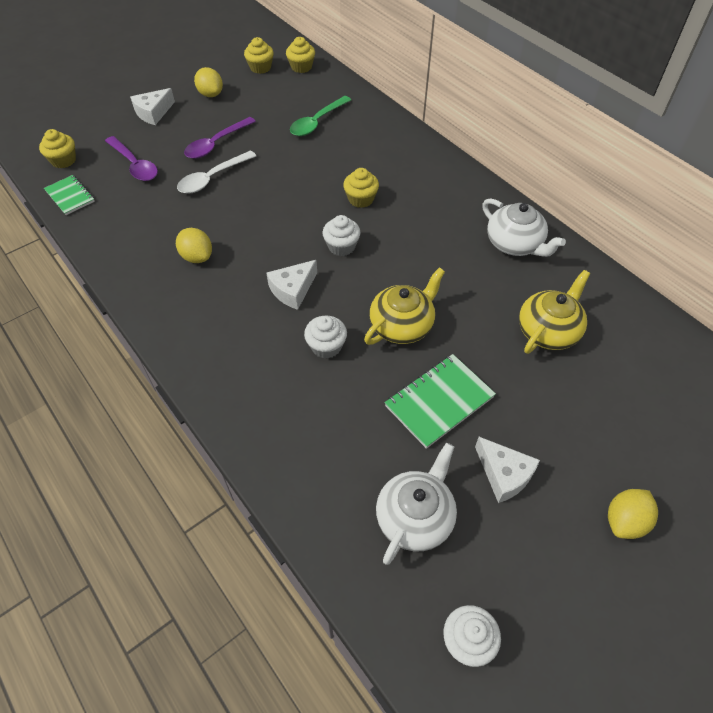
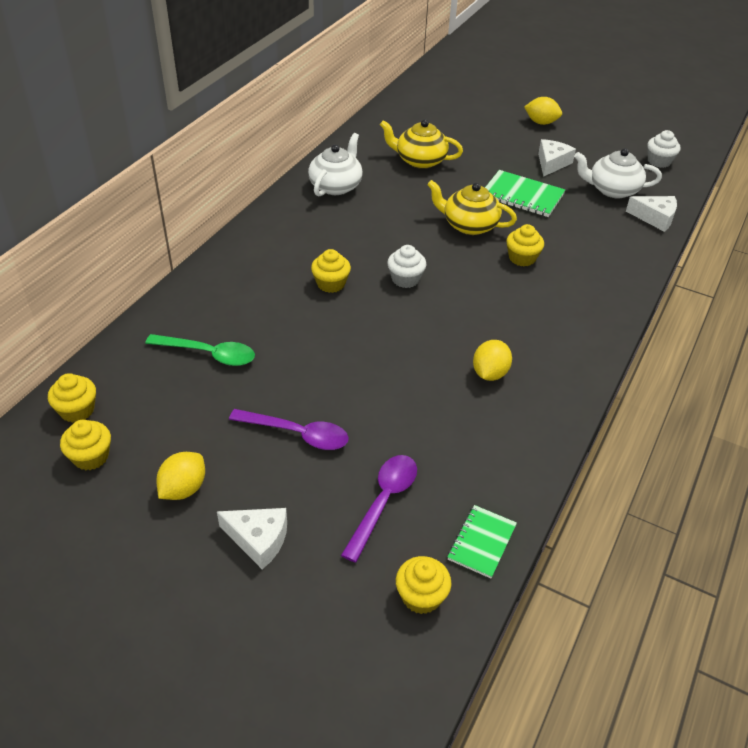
camera: 115 degrees left, 10 degrees down
white spoon [177,150,256,194] -> none
white cheese [267,260,317,310] -> white cheese moved to [626,196,677,232]
white cupcake [304,315,347,359] -> yellow cupcake [506,224,544,266]

